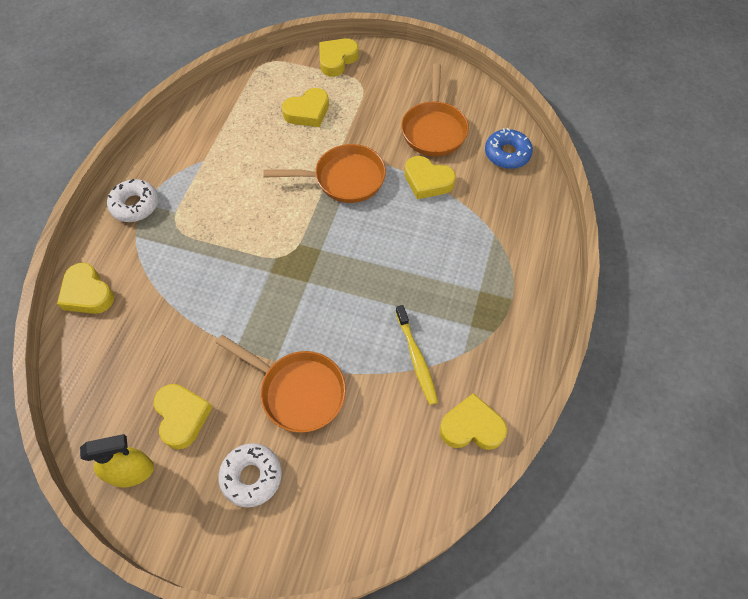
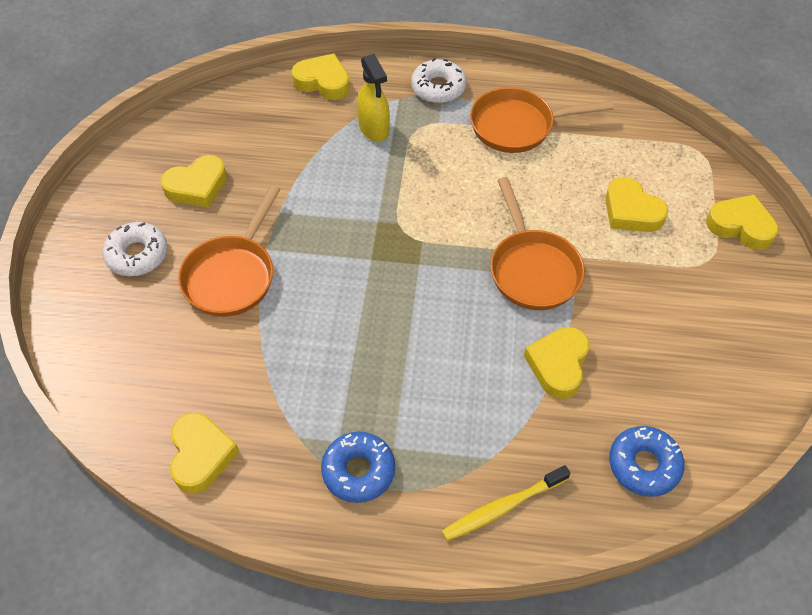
camera: 80 degrees right, 5 degrees down
yellow heart [57,263,114,314] -> yellow heart turned 75 degrees clockwise [292,53,350,100]
yellow spray bottle [80,434,154,488] -> yellow spray bottle moved to [357,54,390,142]
yellow toothbrush [395,305,438,405] -> yellow toothbrush moved to [442,465,570,541]
orange pan [401,63,469,156] -> orange pan moved to [470,87,614,153]
none -> blue donut [321,432,395,503]

